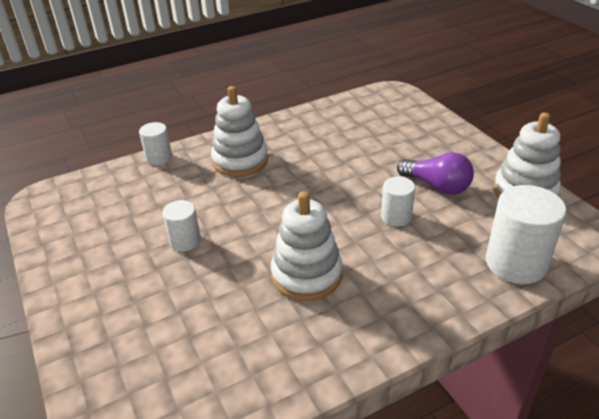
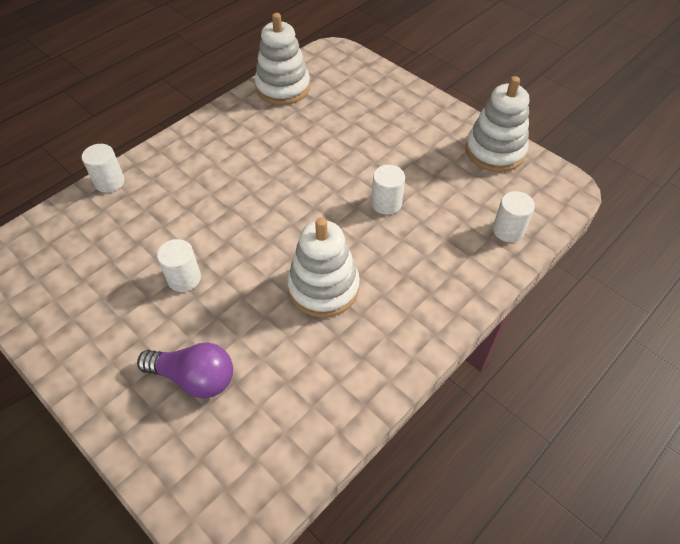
camera: 20 degrees left, 15 degrees up
white stacking toy [211,86,268,177] -> white stacking toy moved to [255,13,310,105]
purple light bulb [397,152,474,195] -> purple light bulb moved to [137,343,233,399]
white cylinder [486,185,567,284] -> white cylinder [493,191,535,242], size x0.57

